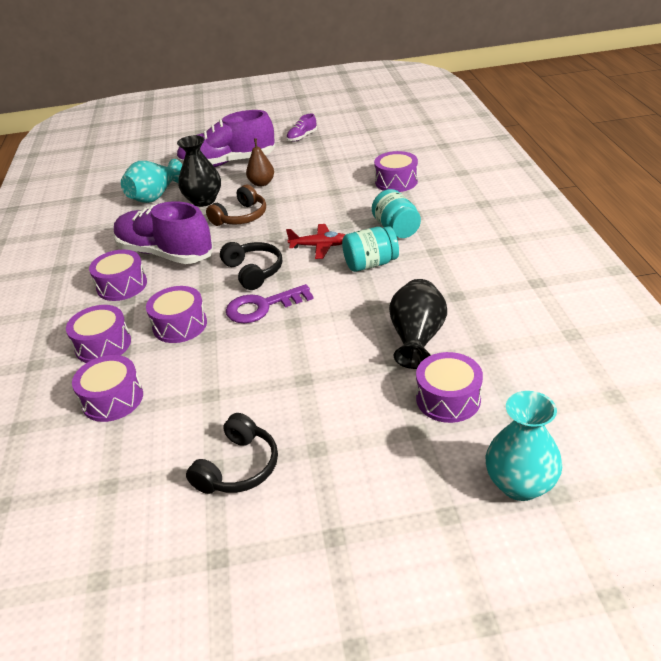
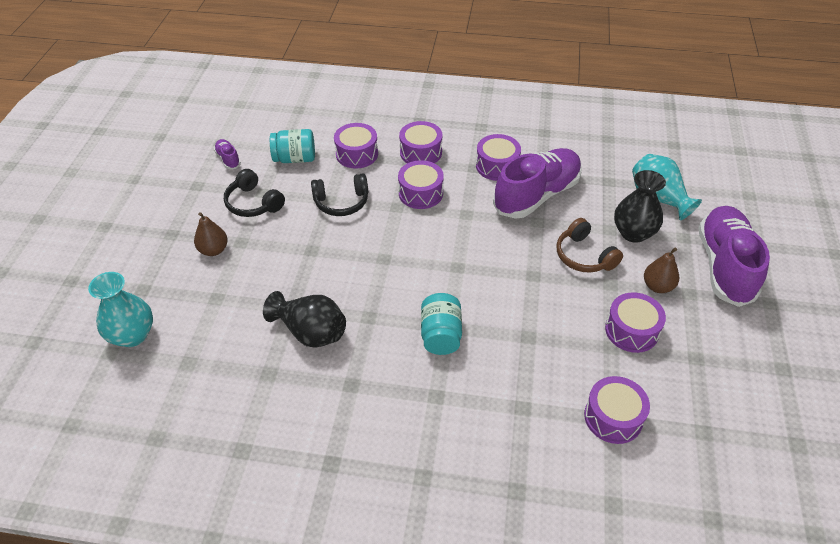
camera: 105 degrees right, 10 degrees up
black headphones [220,242,282,290] -> black headphones moved to [311,174,368,216]
purple key [226,284,314,323] -> none
red plane [286,224,345,259] -> none
purple shoe [287,114,317,142] -> purple shoe moved to [214,139,241,169]
turquoise jar [372,189,421,238] -> turquoise jar moved to [270,129,315,163]
purple drum [416,352,483,423] -> purple drum moved to [605,292,666,353]
none -> brown pear [194,212,228,256]

